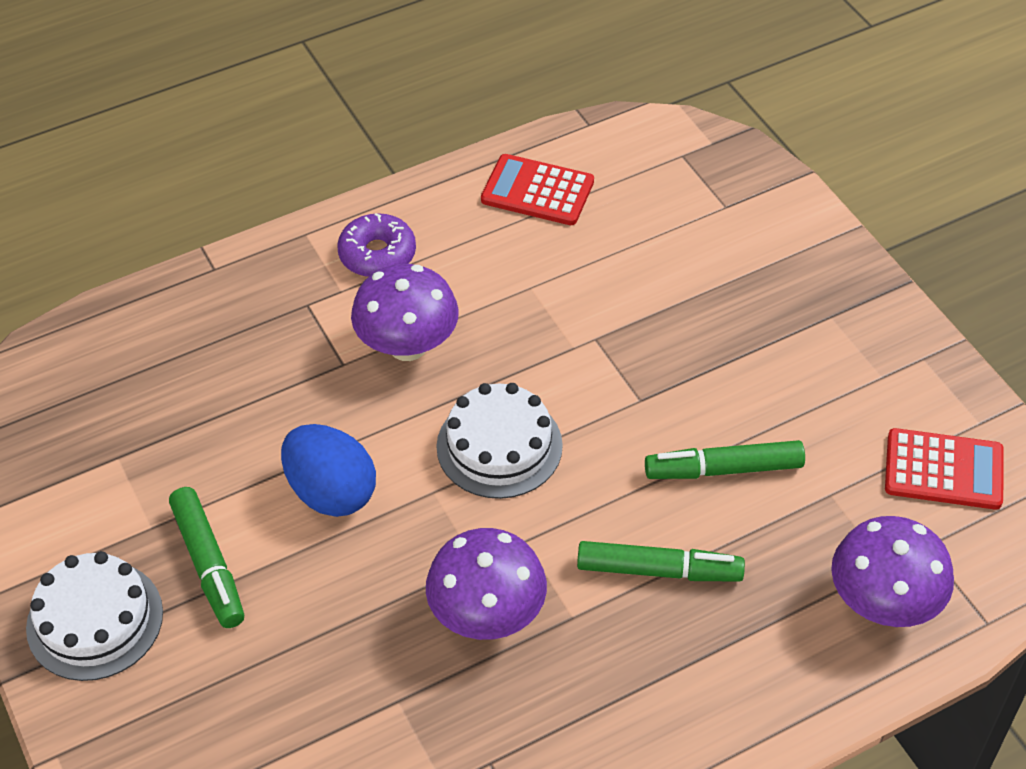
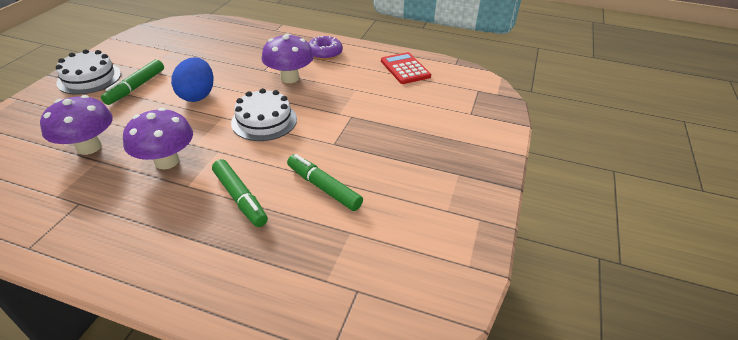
camera: 45 degrees right, 10 degrees down
purple mushroom [831,516,954,627] -> purple mushroom moved to [40,95,113,155]
red calculator [885,428,1004,510] -> none

